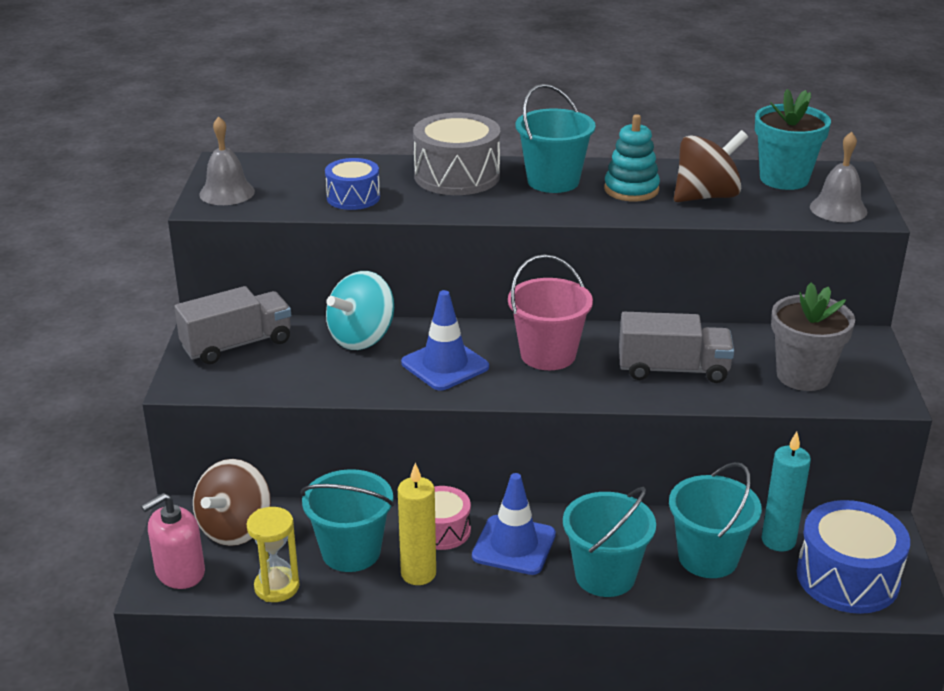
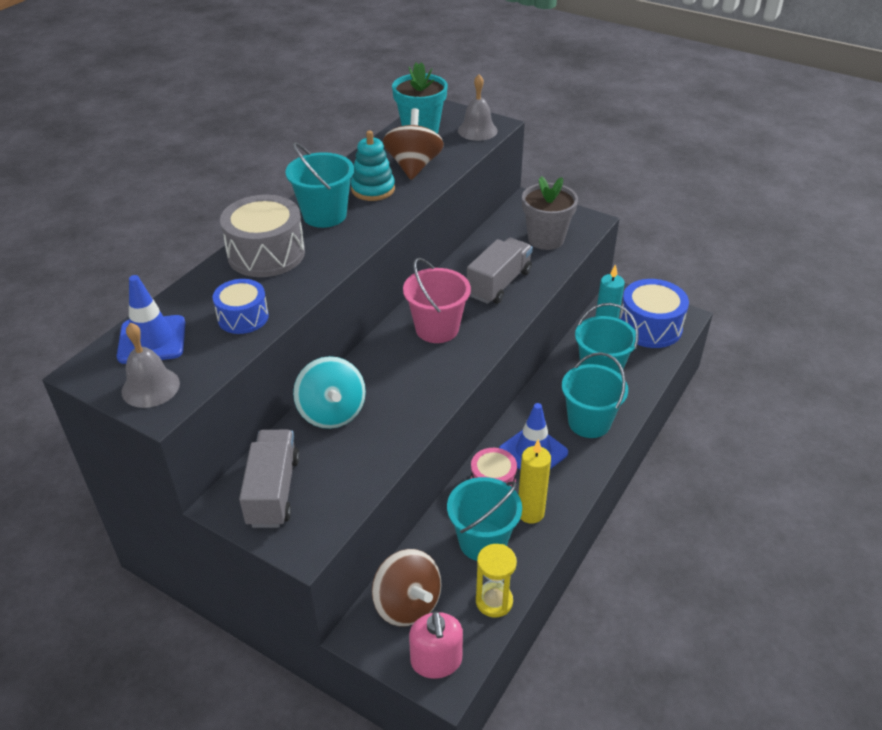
camera: 60 degrees left, 10 degrees up
blue traffic cone [401,290,489,391] -> blue traffic cone moved to [117,275,185,364]

